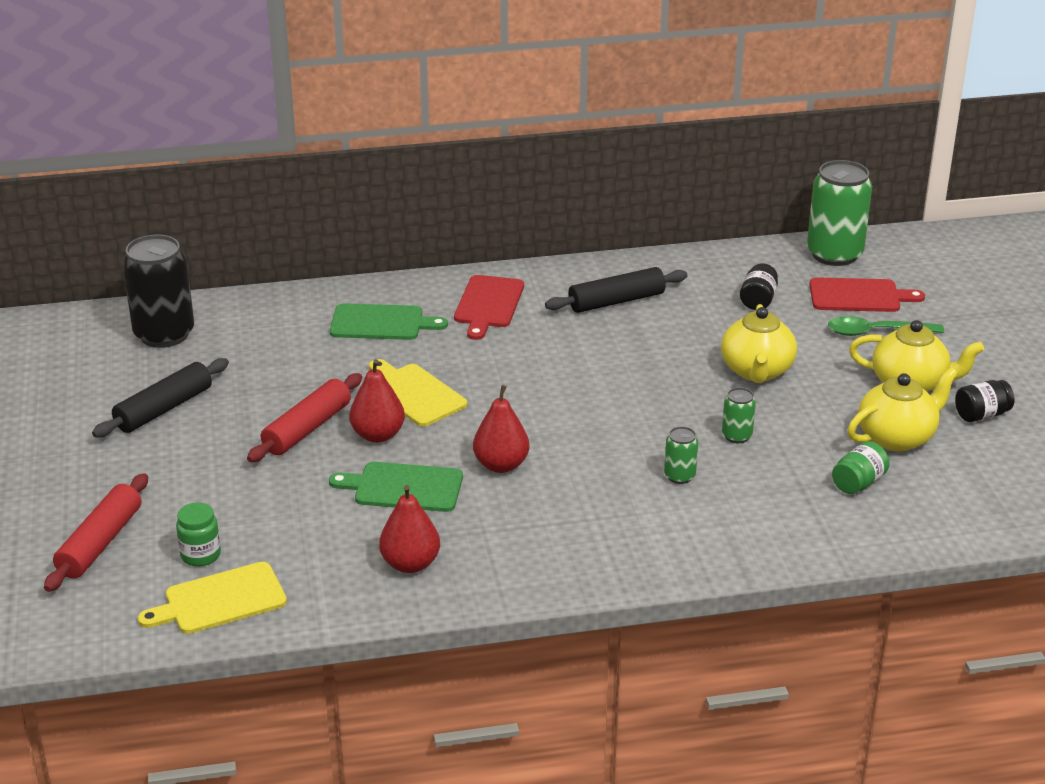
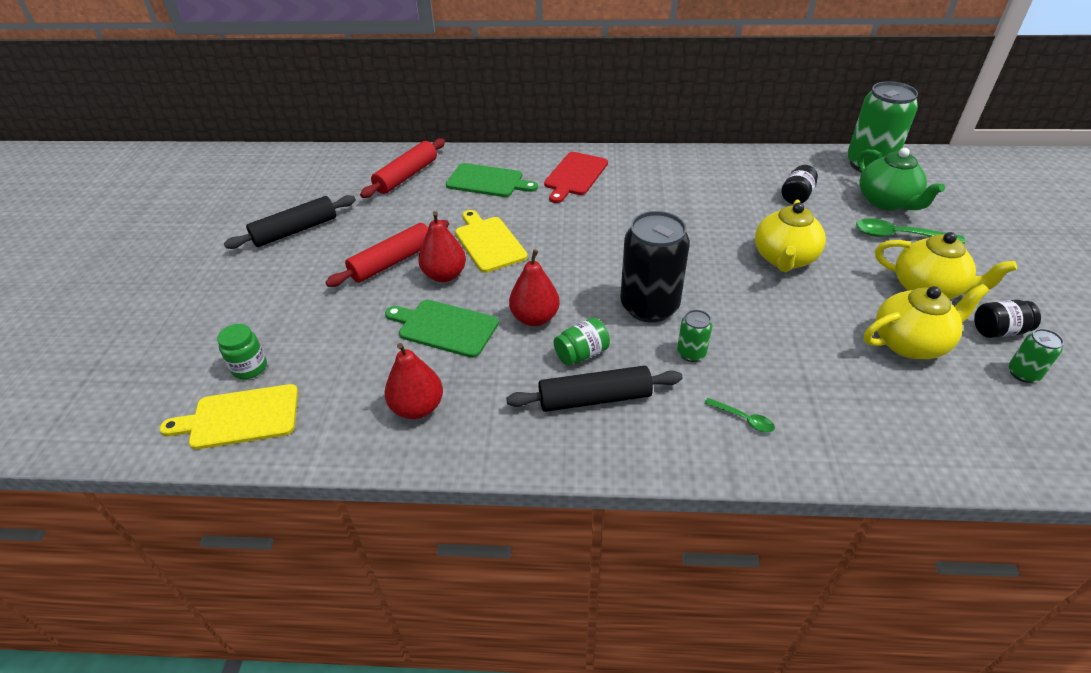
camera: 15 degrees right, 10 degrees up
red rolling pin [44,473,148,592] -> red rolling pin moved to [360,138,445,198]
black can [123,235,194,348] -> black can moved to [620,211,690,323]
black rolling pin [545,267,687,313] -> black rolling pin moved to [506,366,682,412]
green can [722,387,756,443] -> green can moved to [1009,329,1064,383]
red cutting board [809,277,925,312] -> green teapot [857,148,945,210]
green jar [832,441,890,494] -> green jar moved to [554,318,610,366]
none -> green spoon [705,398,775,432]

